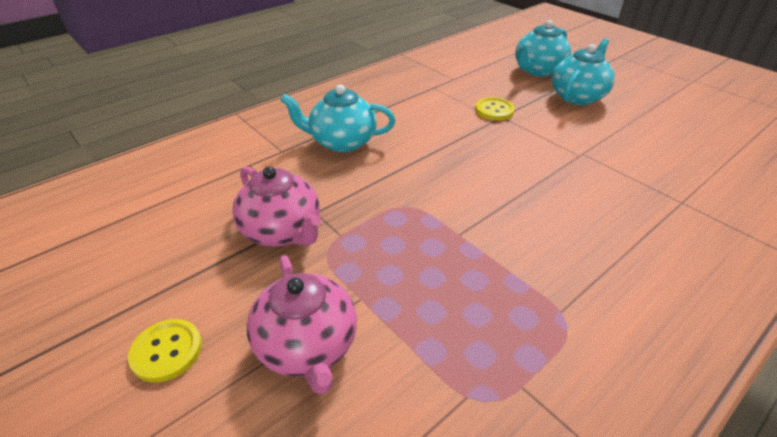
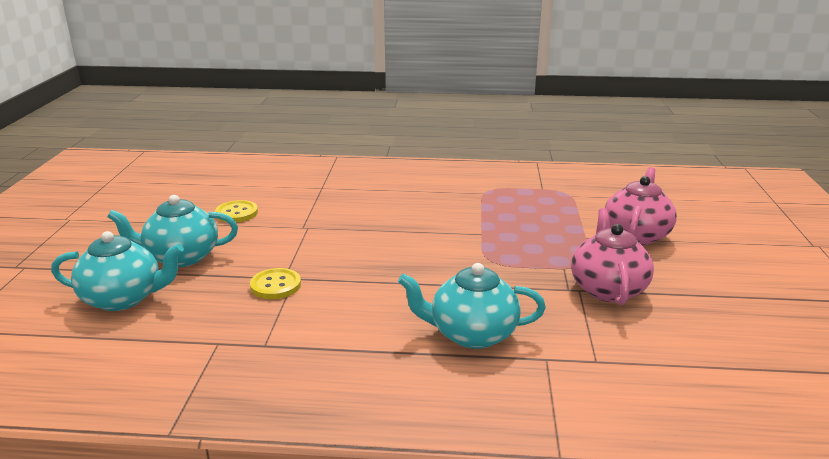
camera: 135 degrees left, 15 degrees down
yellow button [128,319,202,383] -> yellow button moved to [215,200,258,222]
turquoise teapot [280,85,395,153] -> turquoise teapot turned 135 degrees clockwise [398,263,546,349]

